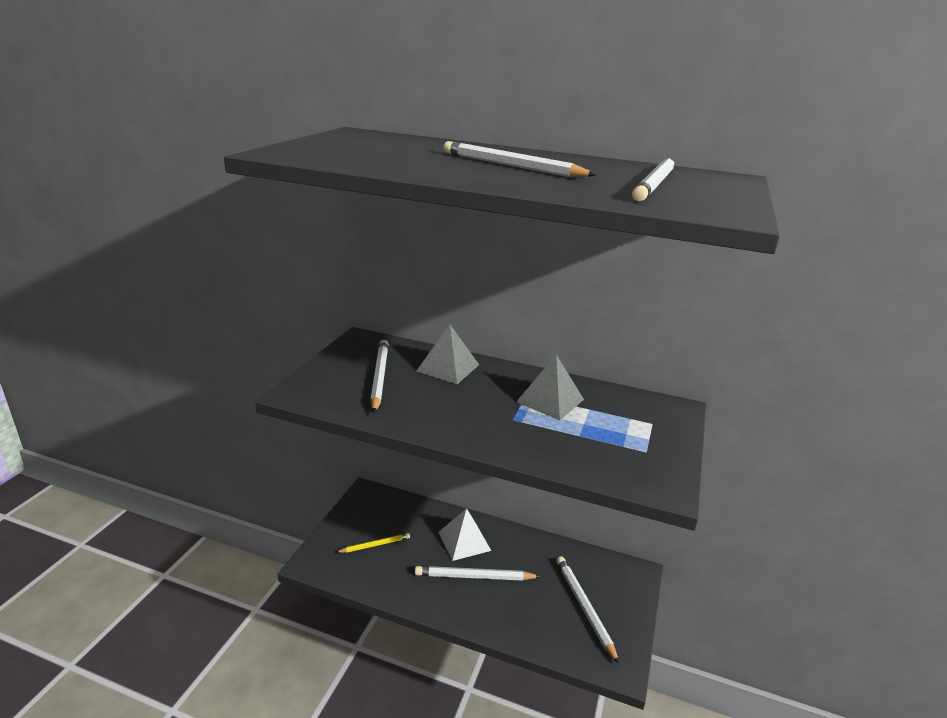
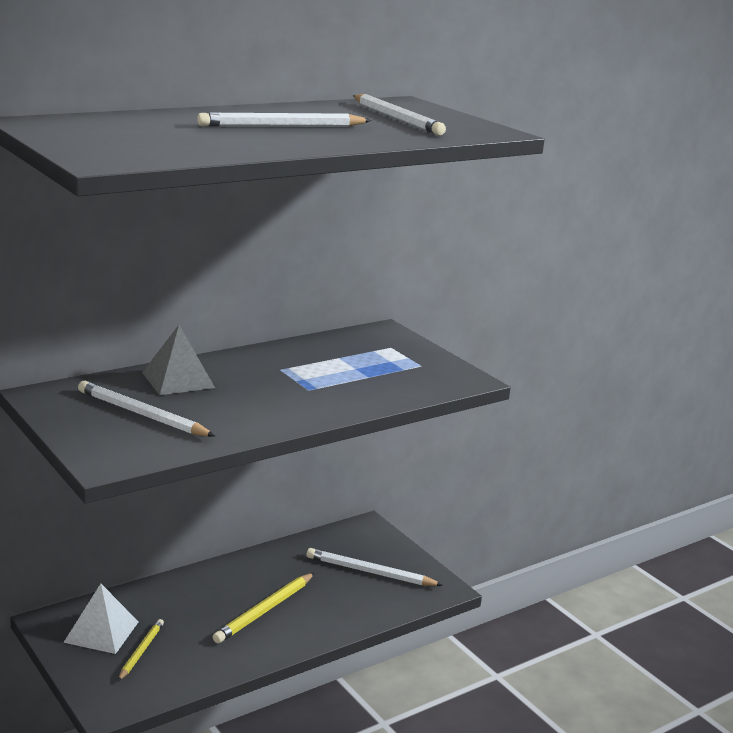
camera: 55 degrees left, 5 degrees down
white pencil [415,566,541,581] -> yellow pencil [213,573,314,643]
white pyramid [439,508,491,561] -> white pyramid moved to [63,584,139,654]
grey pyramid [516,355,584,420] -> none

